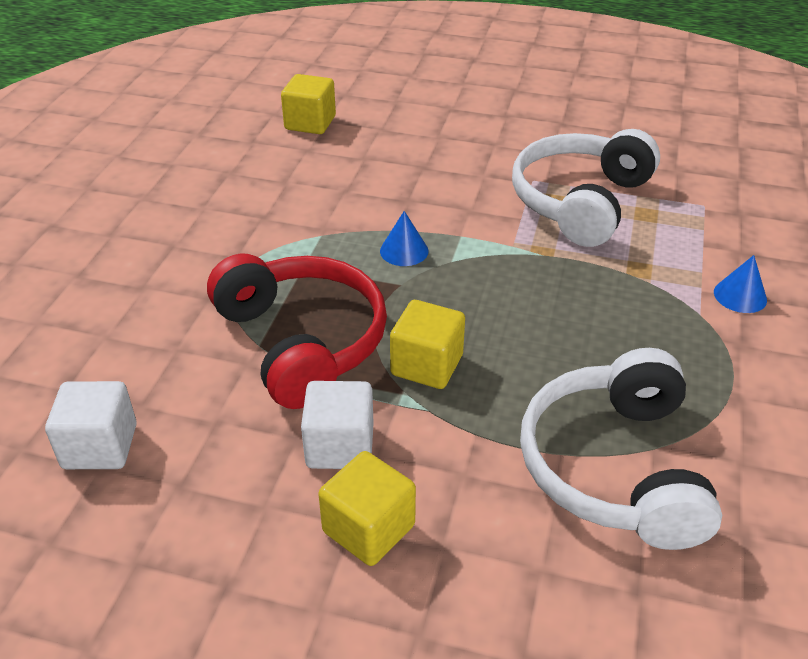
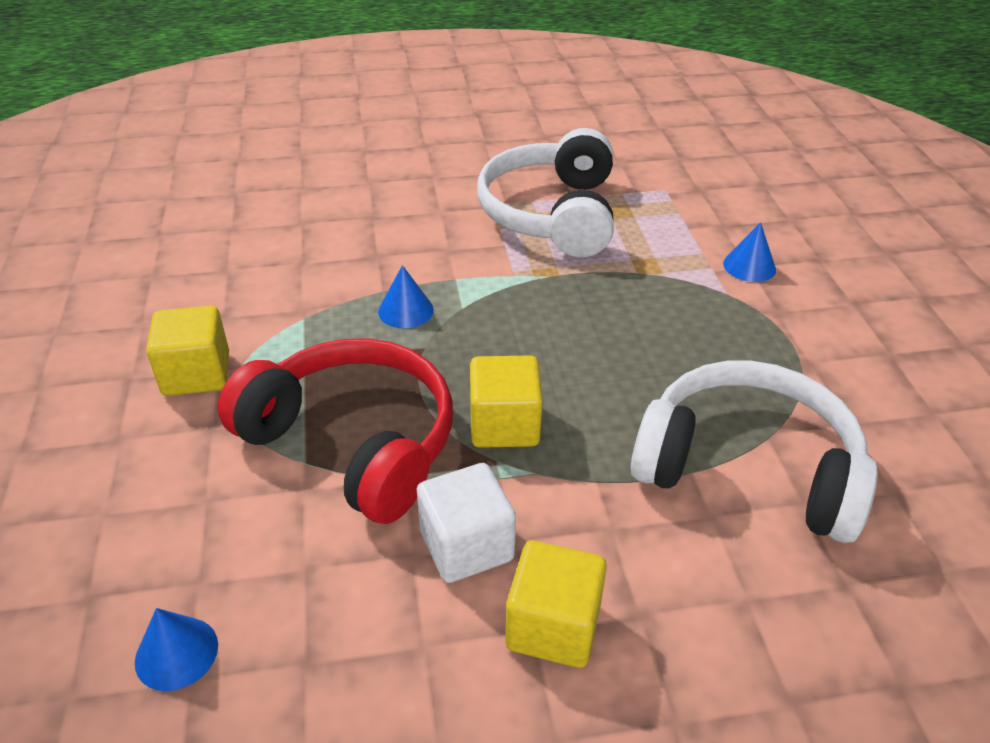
camera: 25 degrees left, 0 degrees up
white cube [45,381,137,469] -> blue cone [135,608,218,691]
yellow cube [281,74,336,134] -> yellow cube moved to [146,306,229,396]
white headphones [520,348,722,550] -> white headphones turned 135 degrees clockwise [631,361,878,543]

